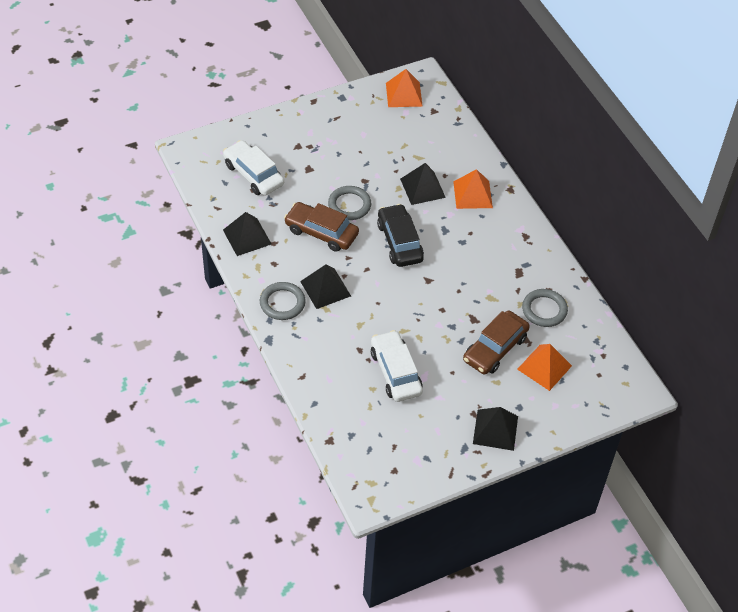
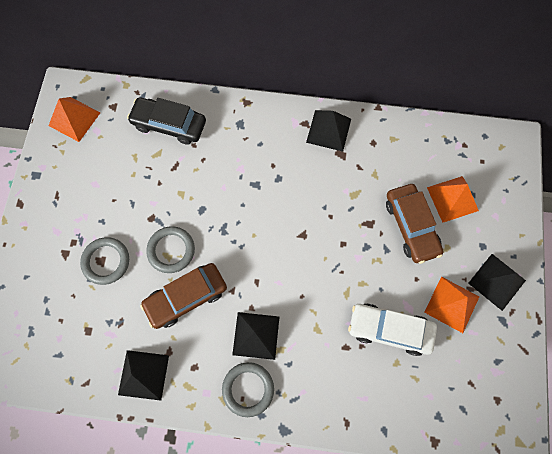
camera: 55 degrees left, 20 degrees up
white car [223,140,284,196] -> none
black car [377,204,424,267] -> black car moved to [127,97,206,145]
black pyramid [400,163,446,205] -> black pyramid moved to [306,110,351,152]
orange pyramid [453,169,493,209] -> orange pyramid moved to [424,276,479,333]
grey ring [522,289,568,327] -> grey ring moved to [80,237,129,285]

